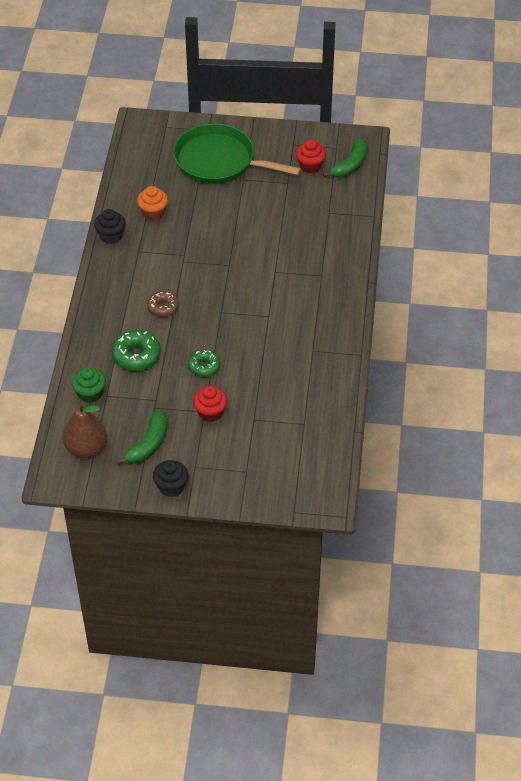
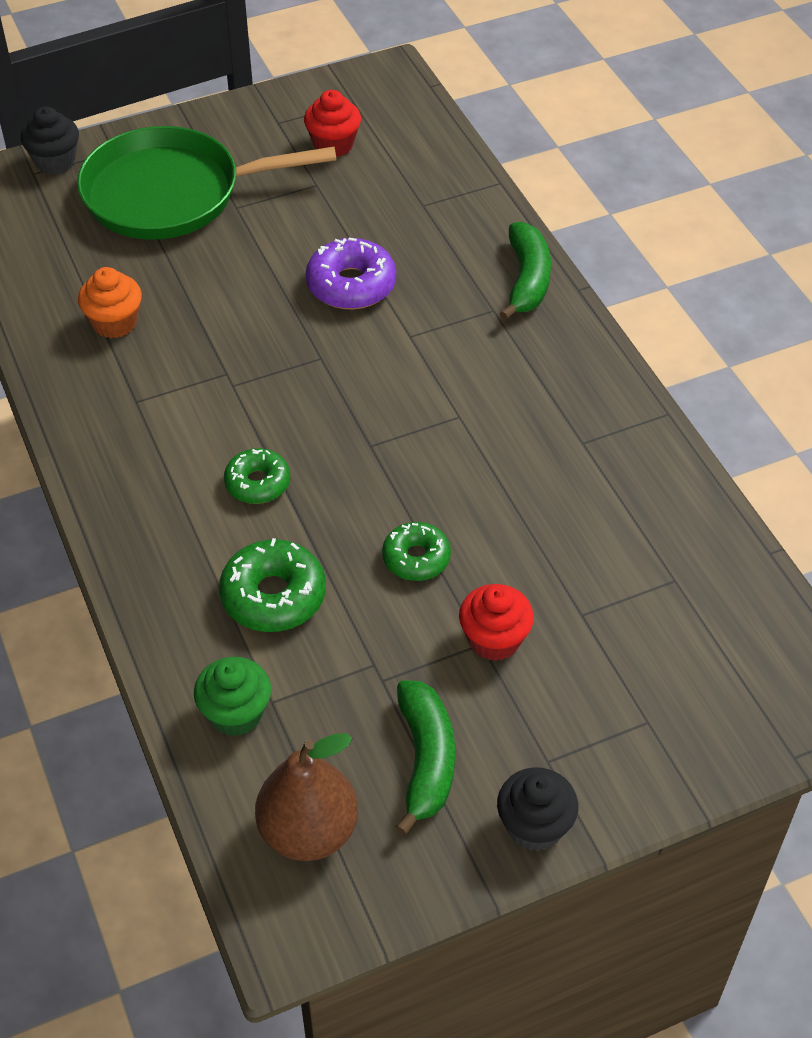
camera: 30 degrees left, 0 degrees up
black cupcake [94,209,126,244] -> black cupcake moved to [21,106,79,174]
brown donut [147,291,179,317] -> green donut [224,448,290,504]
green banana [323,138,368,178] -> green banana moved to [500,222,551,320]
none -> purple donut [306,238,396,309]

